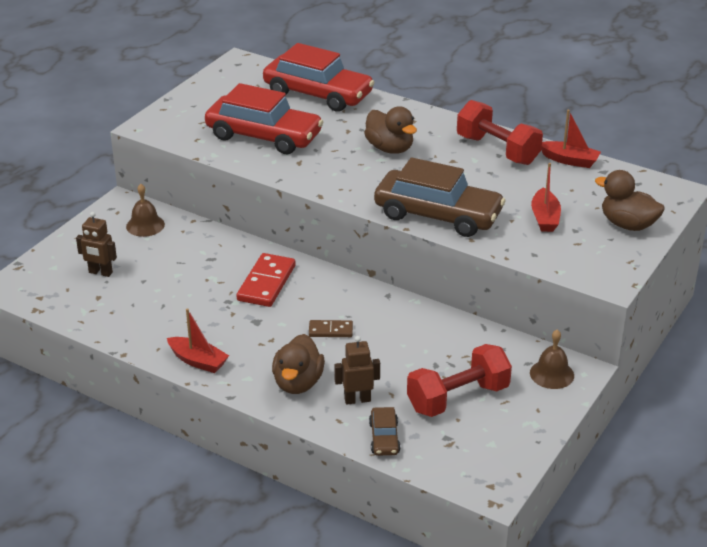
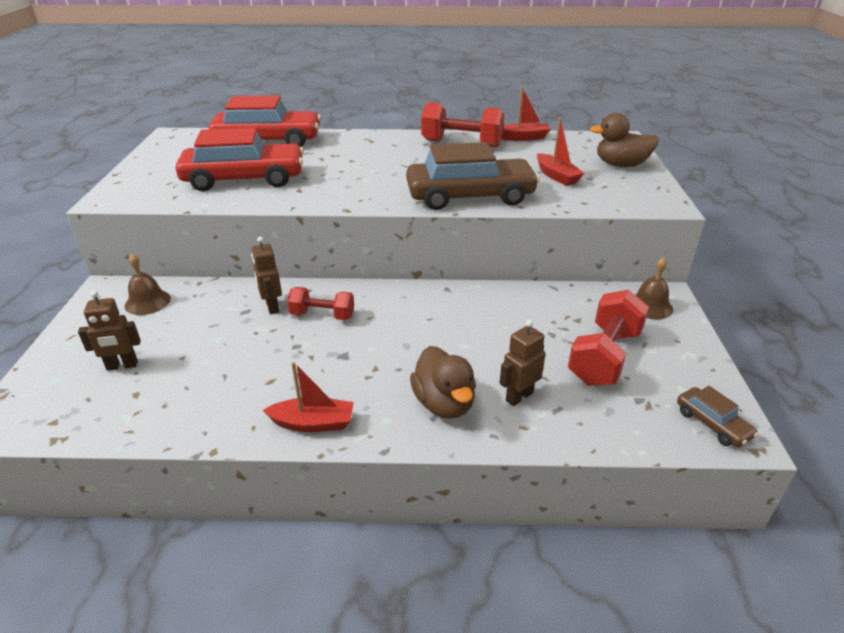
camera: 30 degrees left, 0 degrees up
red domino [236,253,295,307] -> red dumbbell [287,287,354,320]
brown domino [309,320,353,337] -> none
brown duck [364,106,417,154] -> none
brown car [369,407,401,456] -> brown car moved to [677,386,758,447]
none -> brown robot [251,237,282,314]

